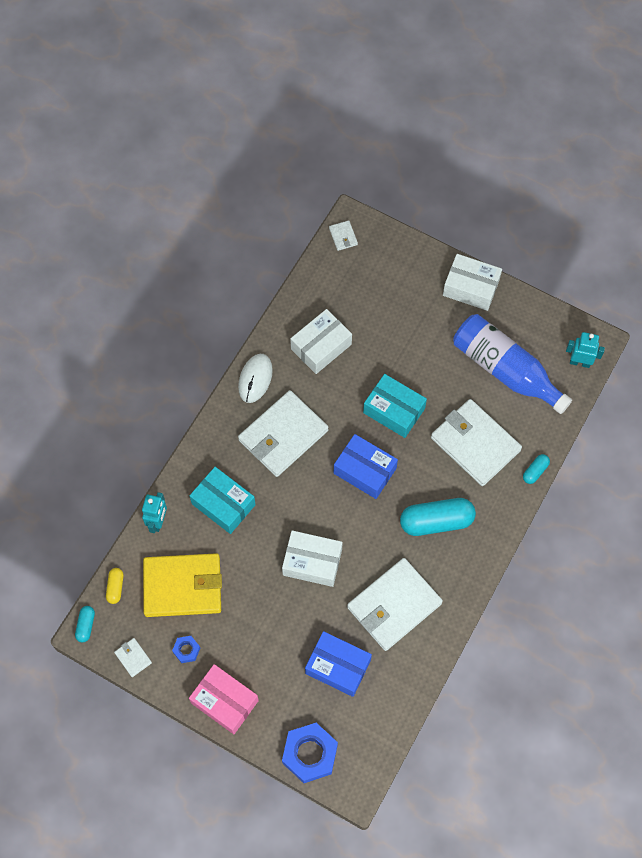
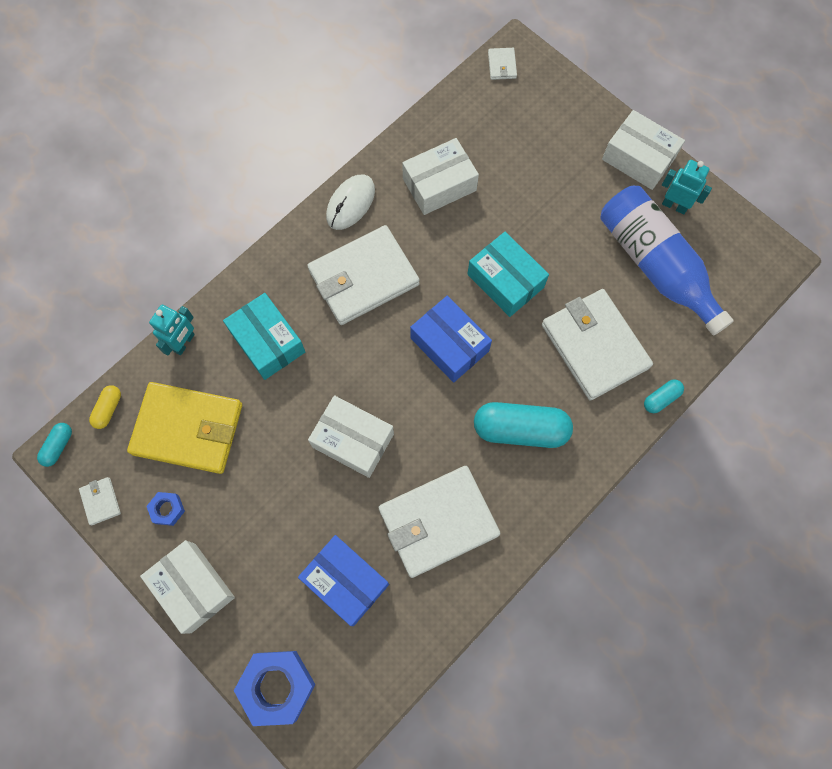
camera: 15 degrees right, 5 degrees up
pink box [189,664,259,734] -> white box [140,540,235,634]
turquoise robot [566,332,605,368] -> turquoise robot moved to [662,160,712,214]

